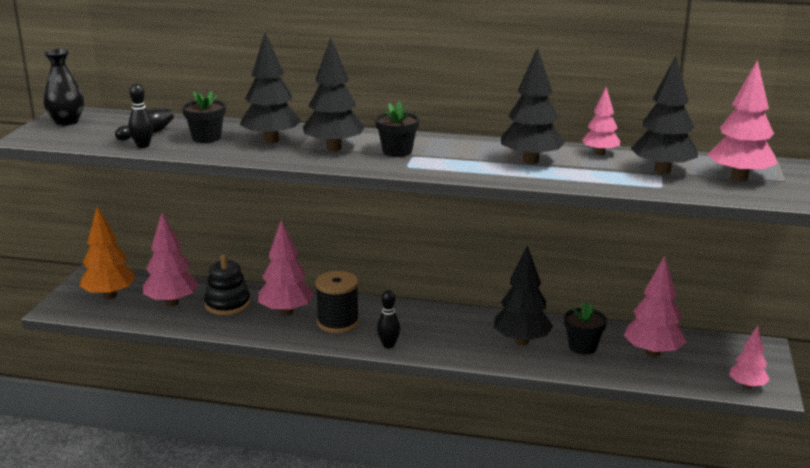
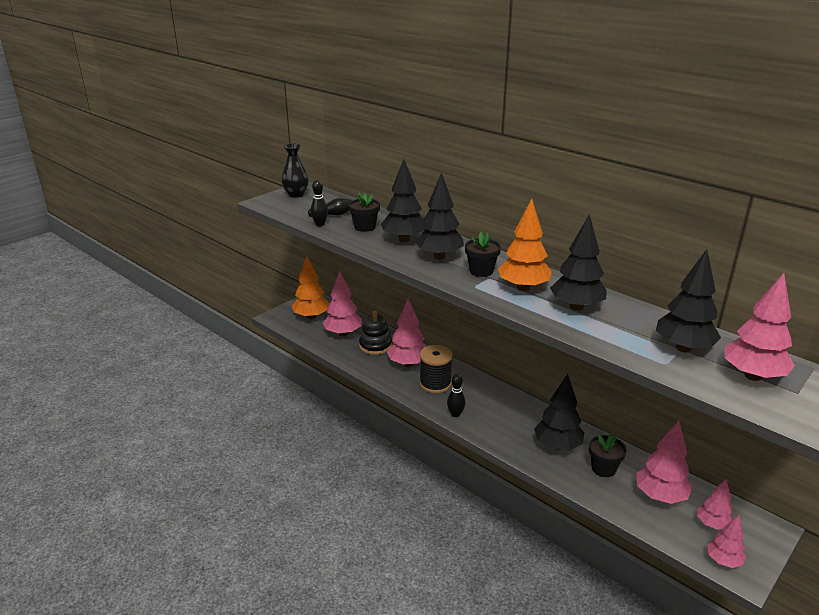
camera: 30 degrees right, 5 degrees up
pink tree [582,88,620,155] -> pink tree moved to [697,478,733,530]
none -> orange tree [498,199,552,291]

